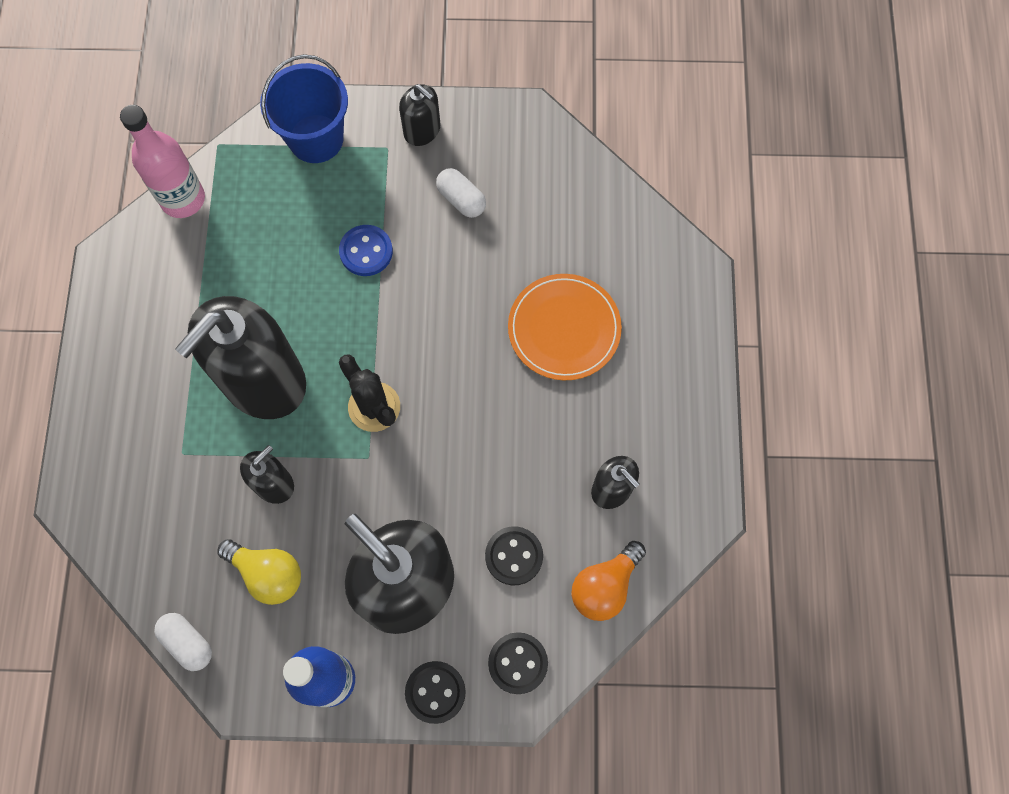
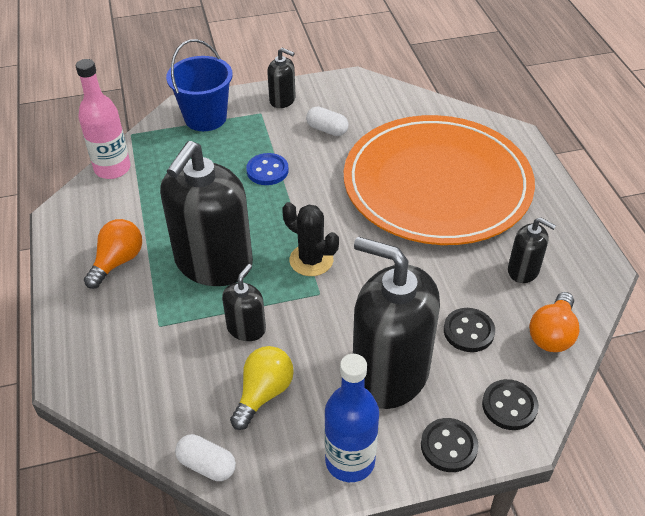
camera: 15 degrees left, 25 degrees down
yellow light bulb [217,539,301,605] -> yellow light bulb turned 75 degrees counterclockwise [230,346,294,430]
orange plate [508,274,622,380] -> orange plate [344,115,535,245], size x2.11
none -> orange light bulb [84,219,142,289]

